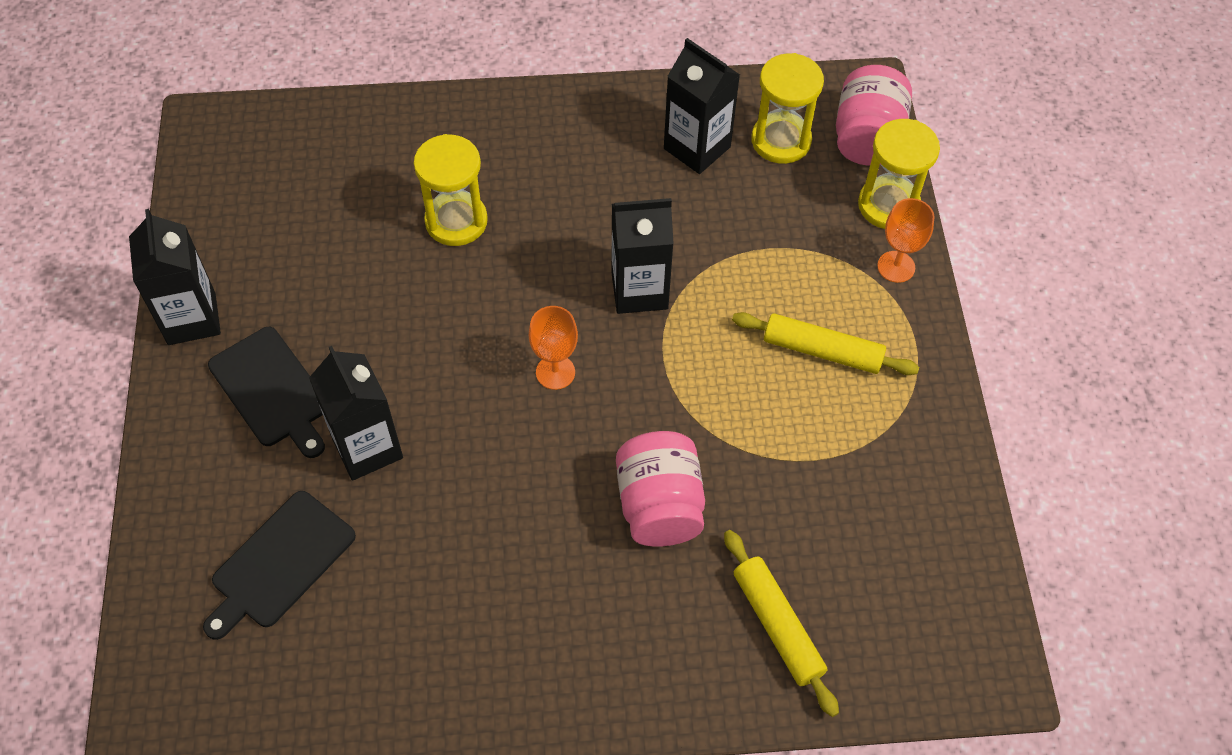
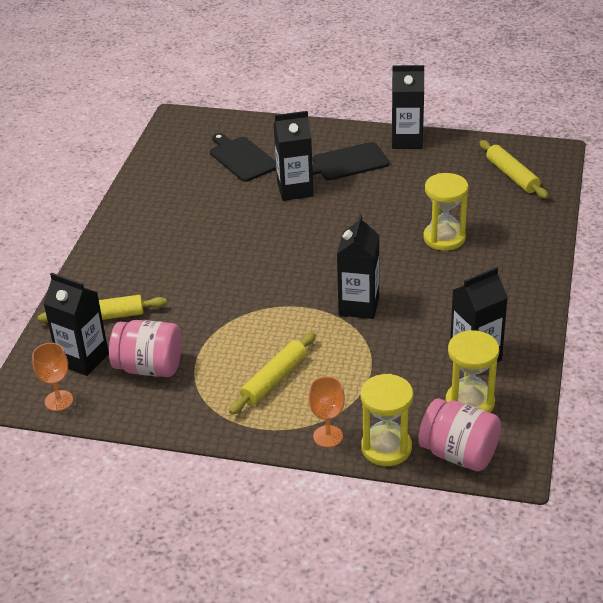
camera: 110 degrees right, 20 degrees down
orange goblet [529,306,578,390] -> orange goblet moved to [32,343,73,411]
pink jar [616,431,705,547] -> pink jar moved to [109,320,182,377]
none -> black carton [43,273,109,376]
none -> yellow rolling pin [479,140,548,199]

